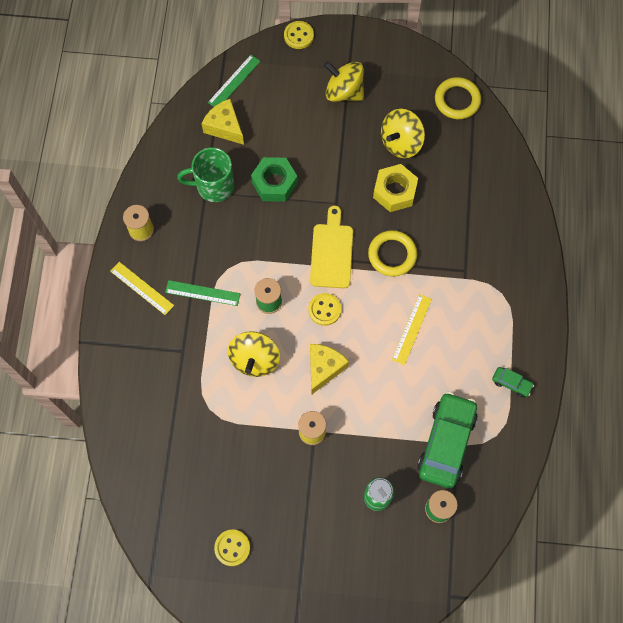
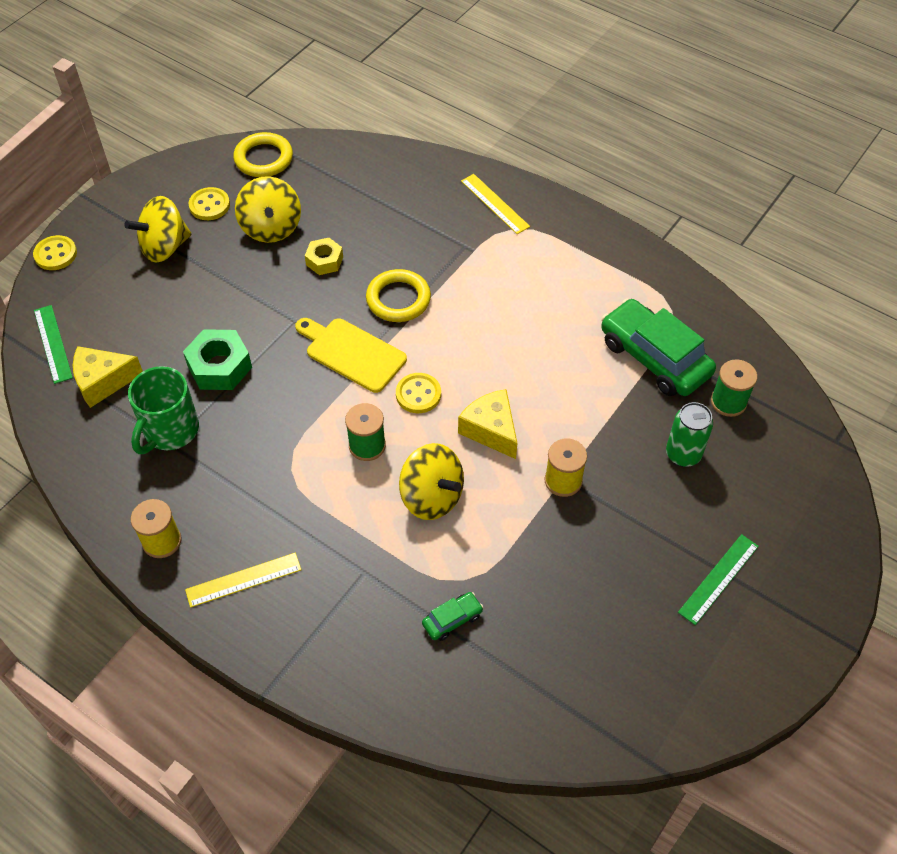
camera: 60 degrees left, 15 degrees down
green ruler [165,280,241,306] -> green ruler moved to [678,534,759,625]
yellow button [214,530,250,566] -> yellow button moved to [189,187,230,220]
yellow nut [373,164,418,212] -> yellow nut [305,238,343,275], size x0.63
yellow ruler [392,294,432,365] -> yellow ruler moved to [461,174,530,234]
green car [492,367,534,397] -> green car moved to [422,592,483,641]

